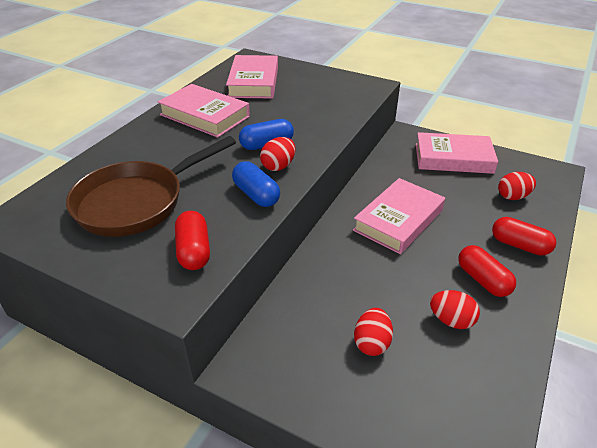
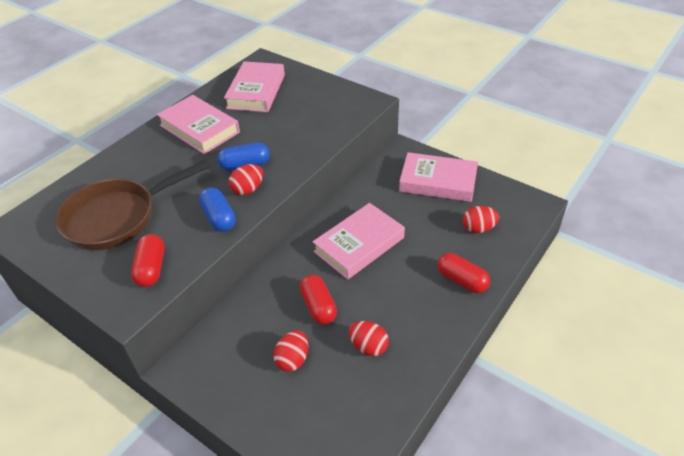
camera: 10 degrees right, 5 degrees up
red capsule [458,245,516,297] -> red capsule moved to [300,275,337,324]

